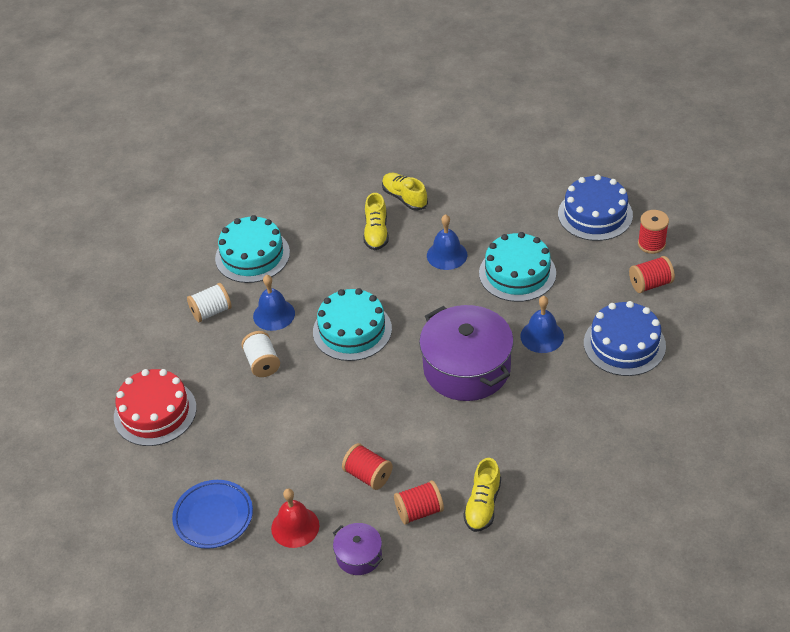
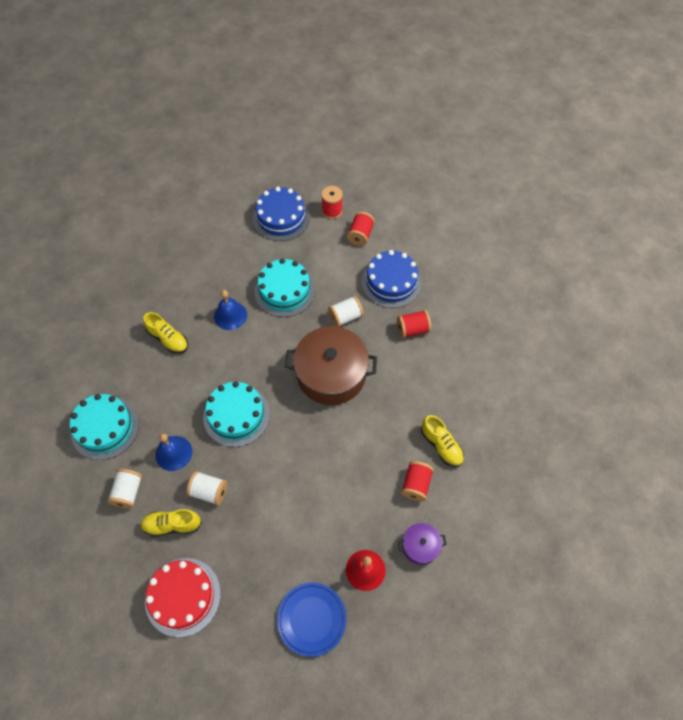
camera: 55 degrees left, 15 degrees up
red spool [342,443,393,490] -> red spool moved to [397,310,431,338]
yellow shoe [382,173,428,211] -> yellow shoe moved to [140,509,202,537]
purple pot [419,305,514,401] -> brown pot [285,326,377,405]
blue bell [520,296,564,353] -> white spool [328,296,364,327]

